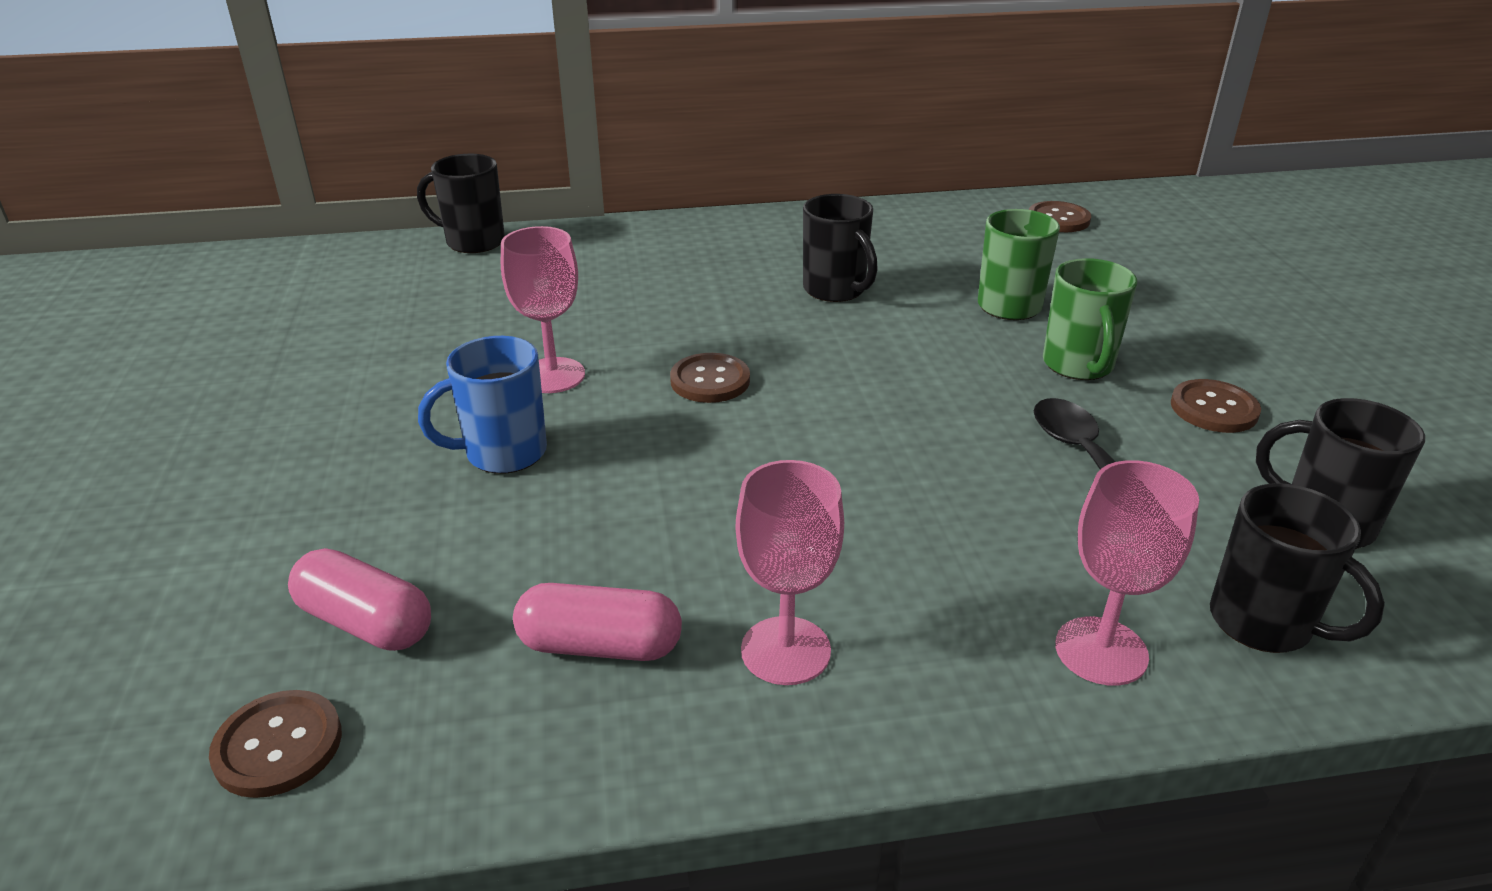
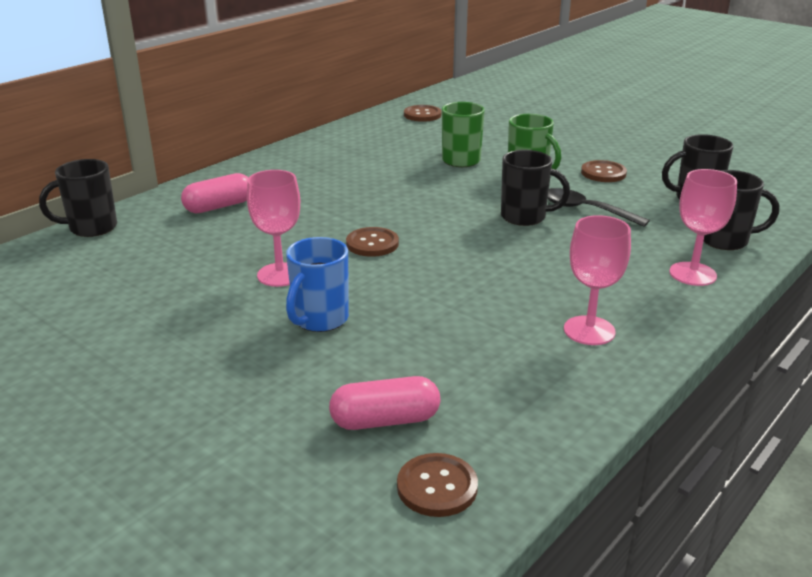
camera: 40 degrees left, 5 degrees down
pink capsule [513,583,682,661] -> pink capsule moved to [181,173,248,213]
black mug [803,194,878,302] -> black mug moved to [501,150,570,226]

